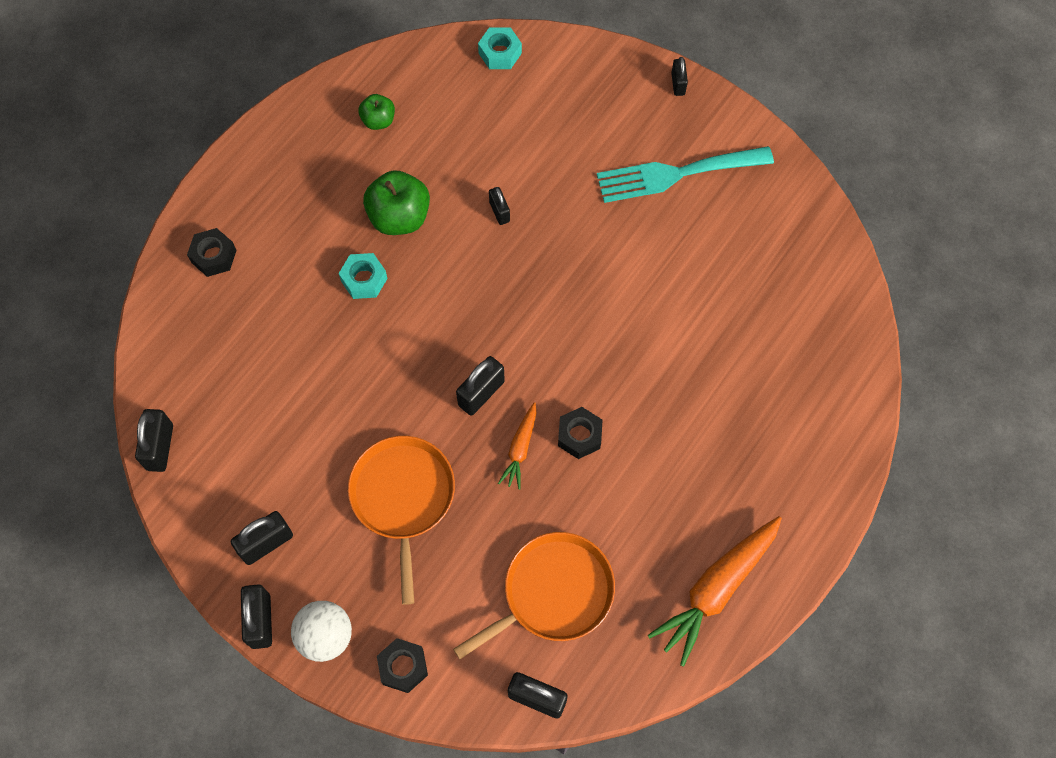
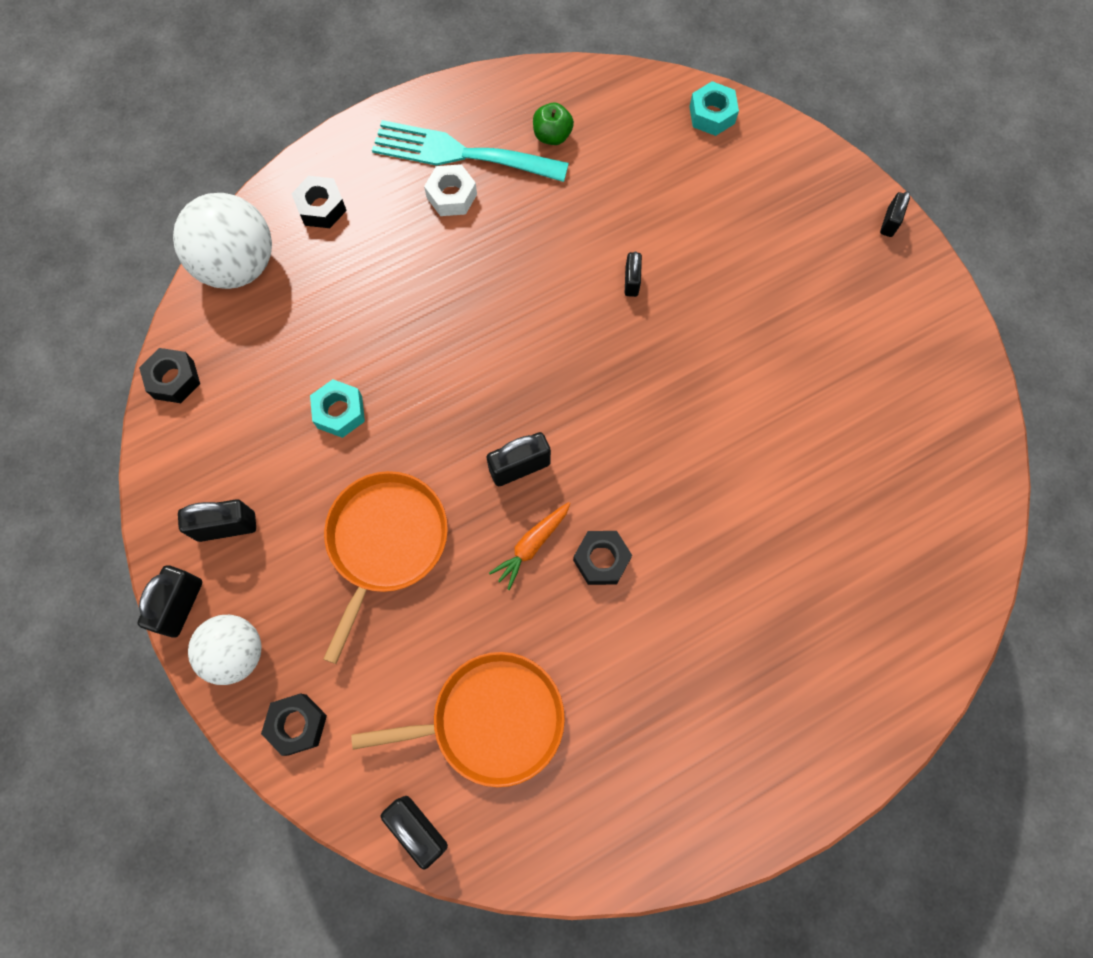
camera: 25 degrees right, 5 degrees up
black padlock [135,409,173,472] -> black nut [139,348,200,403]
turquoise nut [339,253,388,299] -> turquoise nut moved to [310,379,365,438]
green apple [363,170,430,235] -> none
turquoise fork [597,146,774,203] -> turquoise fork moved to [372,120,569,182]
orange carrot [648,516,782,667] -> none
none -> white ball [173,193,272,289]
none -> white nut [424,164,477,216]

